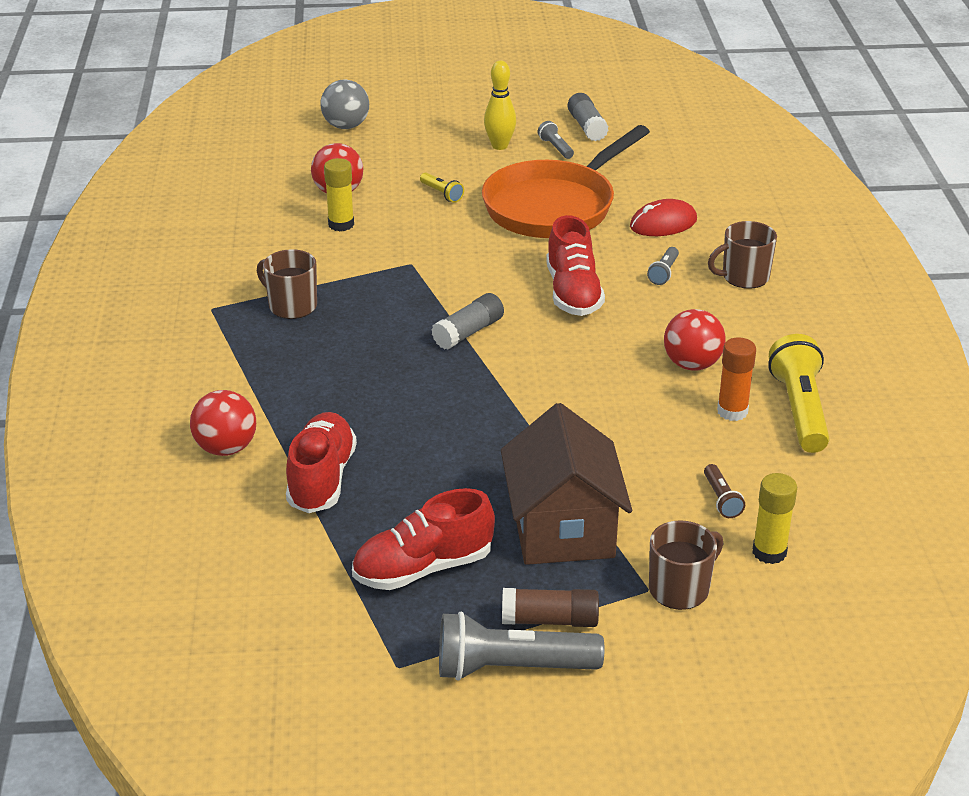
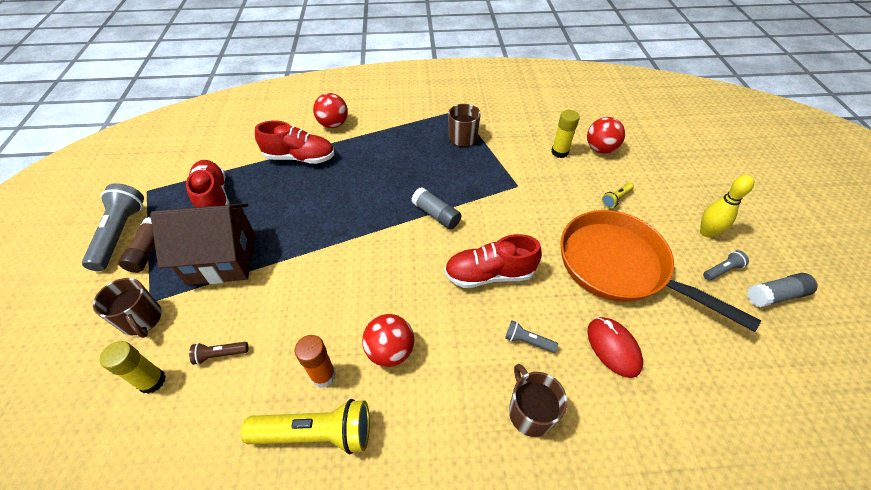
camera: 90 degrees right, 15 degrees up
grey ball [321,80,369,129] -> none

